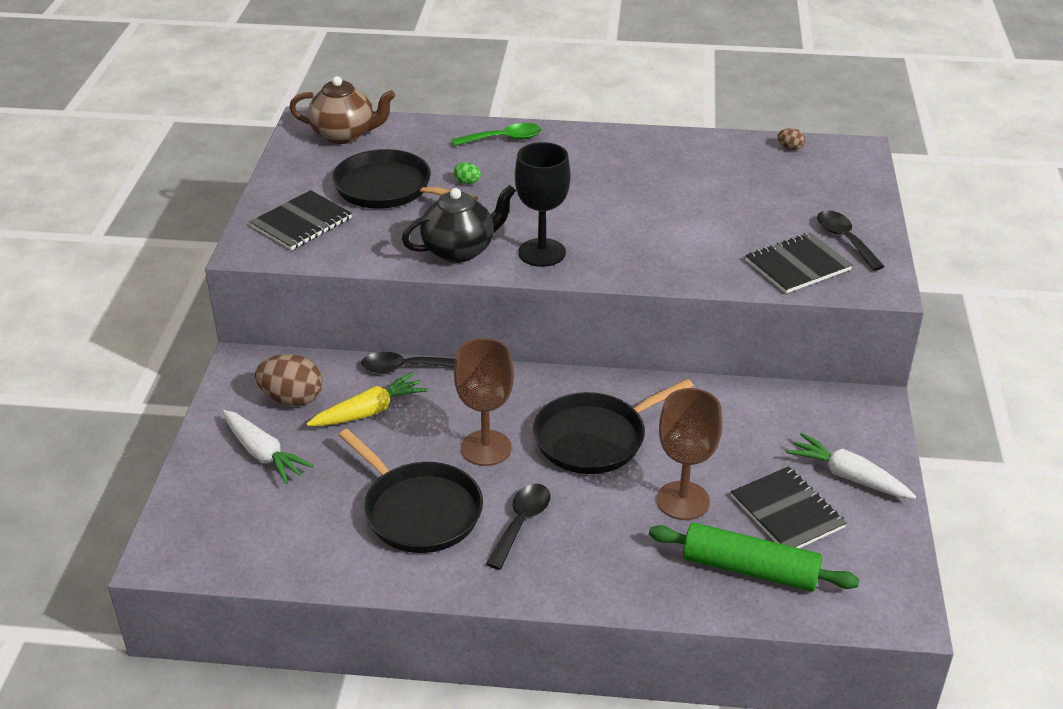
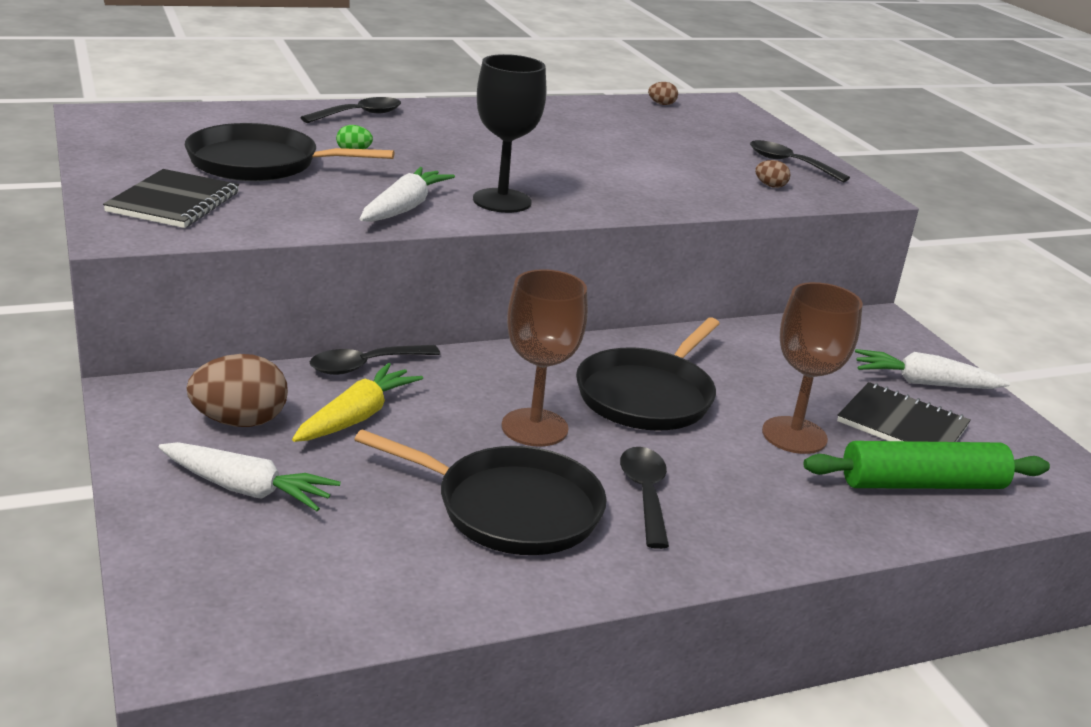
camera: 30 degrees left, 10 degrees down
brown teapot [289,76,395,144] -> none
black teapot [402,185,516,263] -> white carrot [360,167,455,222]
green spoon [452,123,541,146] -> black spoon [300,97,401,123]
black notebook [745,232,853,294] -> brown egg [755,160,791,188]

